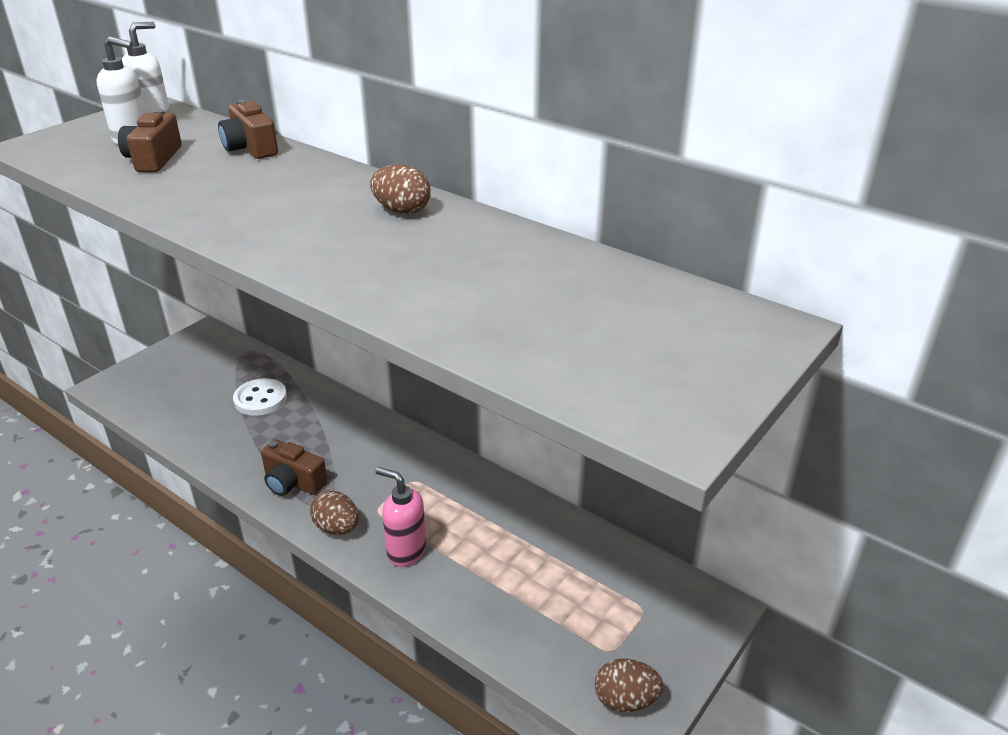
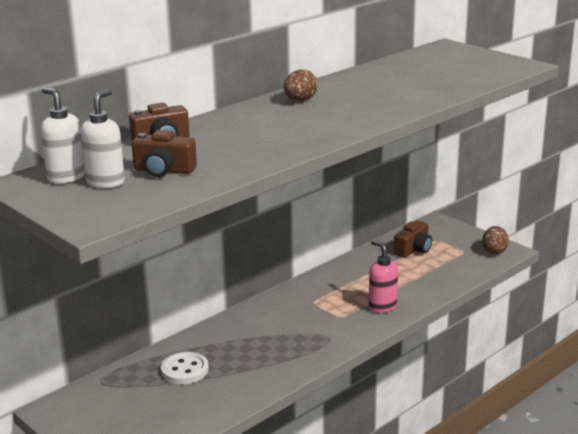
camera: 80 degrees left, 10 degrees down
brown camera [261,439,328,496] -> brown camera moved to [394,220,432,258]
brown egg [310,490,359,535] -> none
pink soap dispenser [375,467,427,567] -> pink soap dispenser turned 105 degrees clockwise [369,240,398,313]

